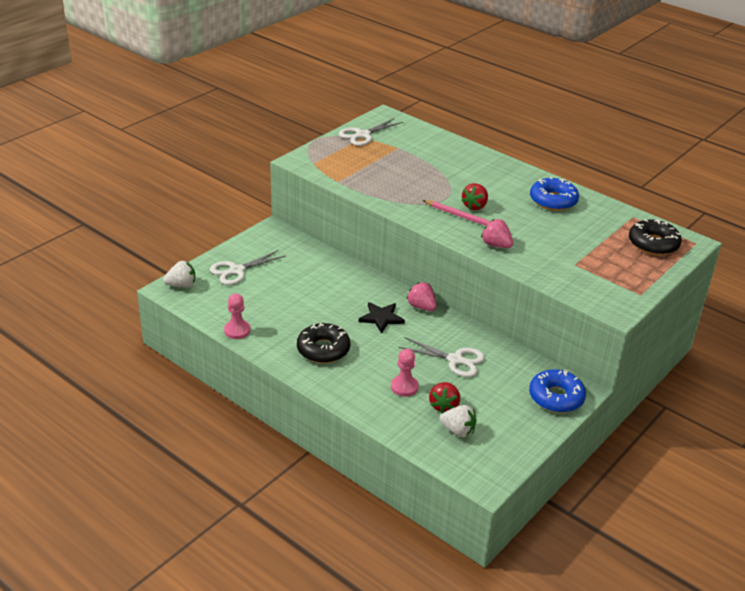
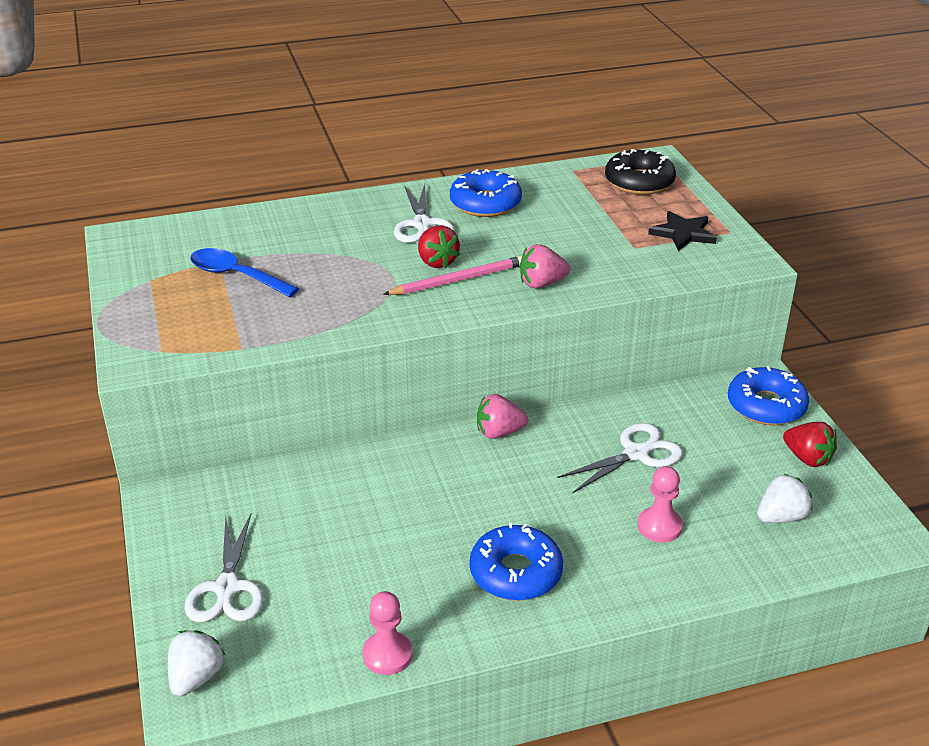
camera: 55 degrees left, 0 degrees up
black donut [297,323,350,363] -> blue donut [469,522,563,601]
white scissors [339,118,403,146] -> white scissors moved to [394,184,455,243]
black star [359,302,405,334] -> black star moved to [648,211,717,251]
red strawberry [429,382,460,413] -> red strawberry moved to [783,422,837,467]
none -> blue spoon [190,248,299,297]

